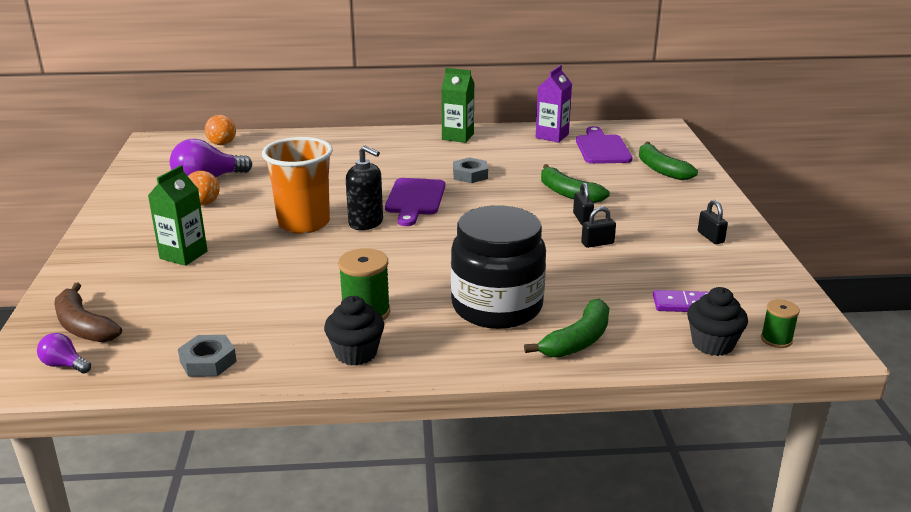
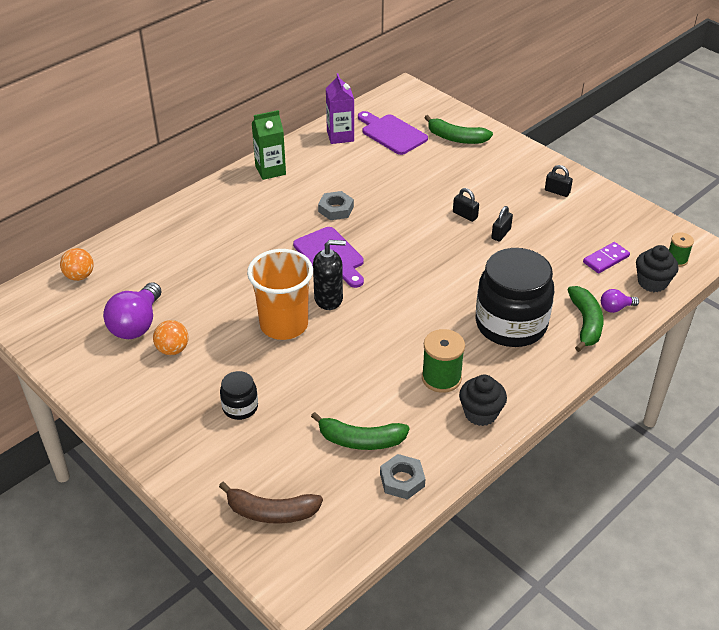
camera: 40 degrees left, 15 degrees up
purple light bulb [37,333,91,373] -> purple light bulb moved to [601,289,639,313]
green carton [148,165,208,266] -> black jar [220,371,258,420]
green banana [541,164,610,203] -> green banana moved to [311,412,410,450]

